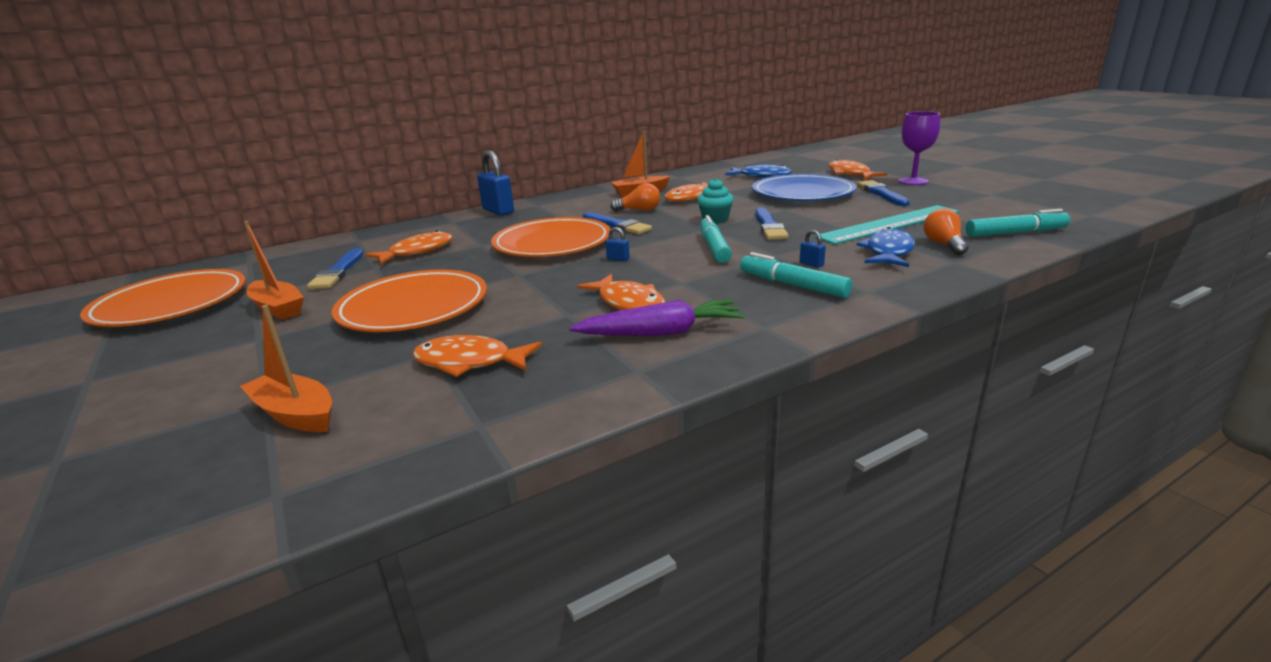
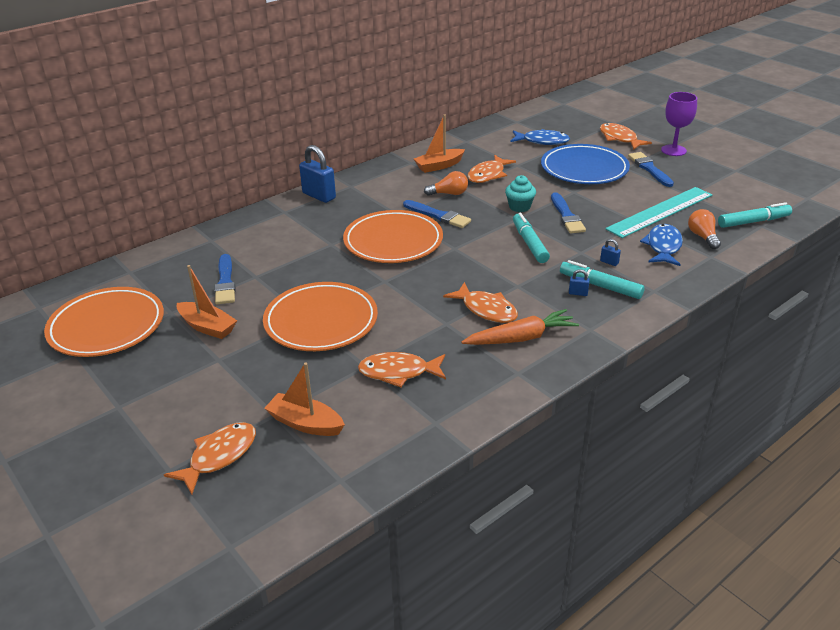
camera: 10 degrees left, 10 degrees up
orange fish [365,230,453,264] -> orange fish moved to [164,422,256,495]
purple carrot [569,300,745,336] -> orange carrot [461,309,579,345]
blue padlock [605,227,630,261] -> blue padlock moved to [569,269,590,296]

